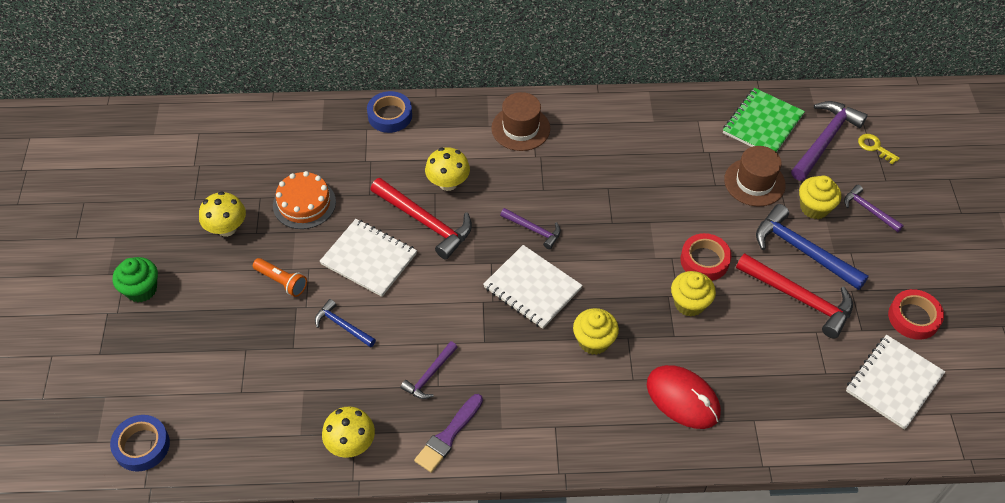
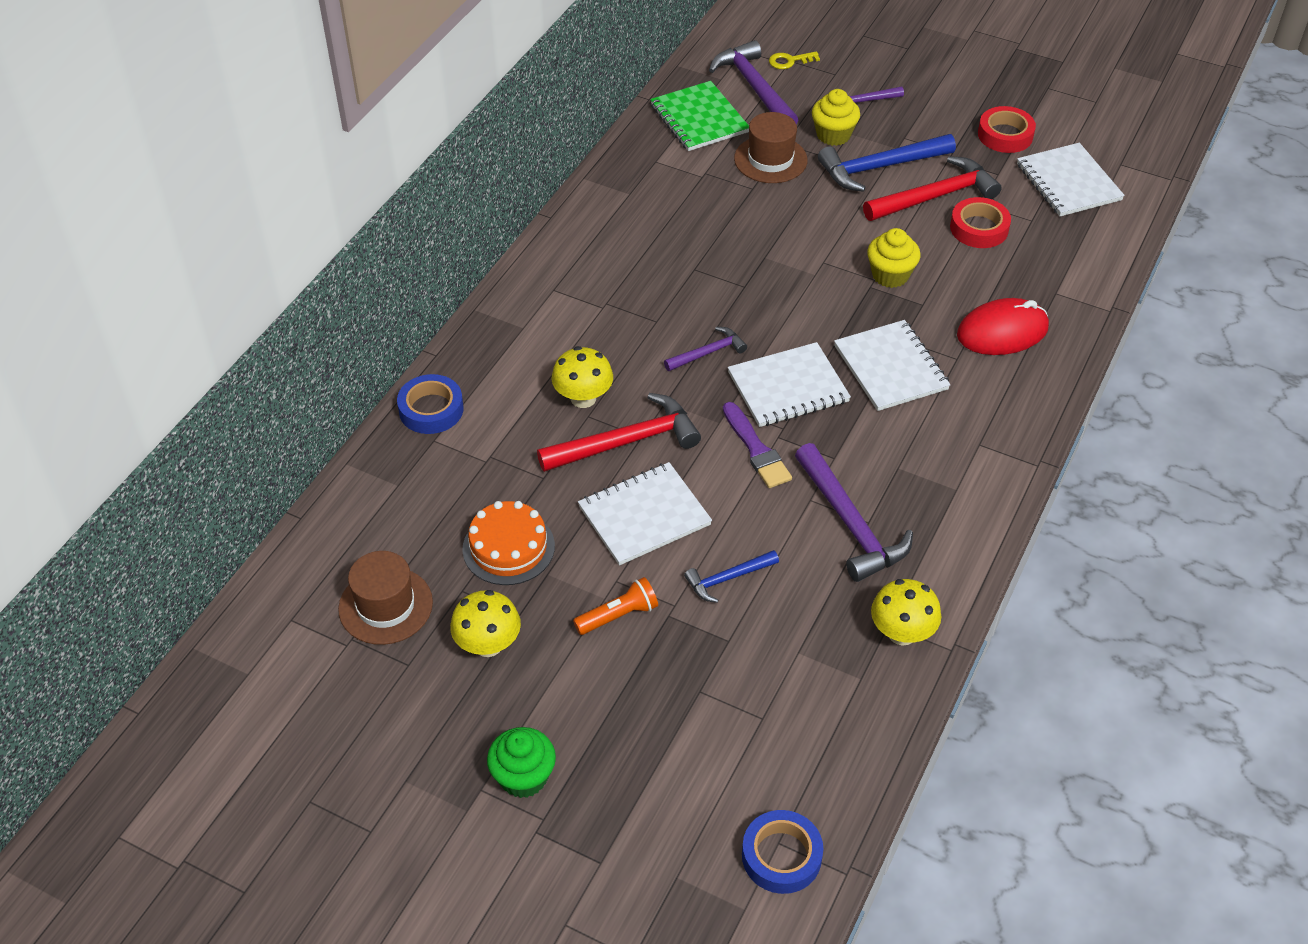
camera: 60 degrees left, 5 degrees down
purple hammer [401,341,458,399] -> purple hammer [795,443,913,582], size x1.81
purple brush [414,394,483,473] -> purple brush moved to [723,402,792,488]
brown hat [492,92,550,151] -> brown hat moved to [338,551,433,645]
yellow cupcake [573,308,619,355] -> white notebook [834,320,950,411]
red tape [680,233,731,281] -> red tape moved to [950,197,1011,248]

